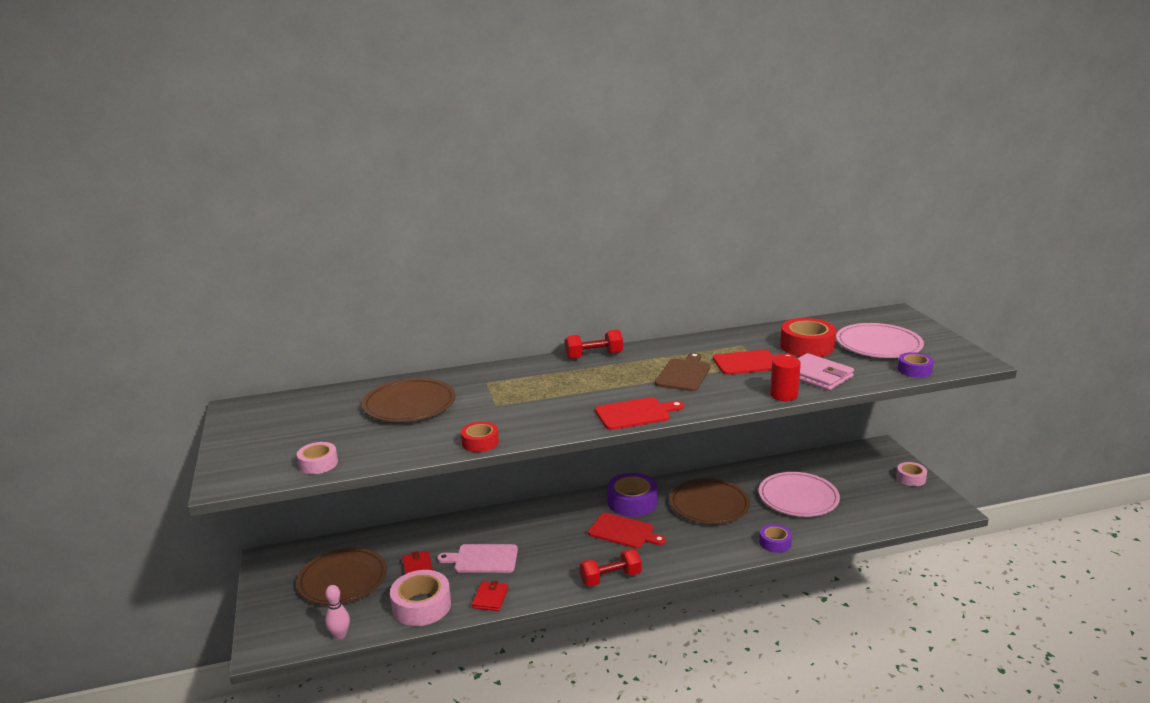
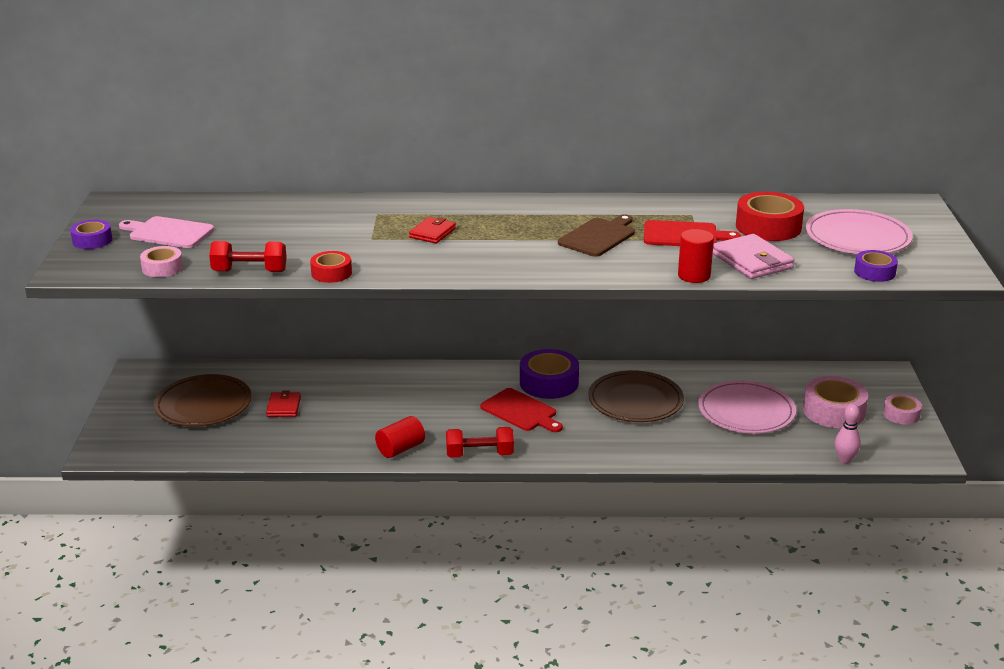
camera: 15 degrees right, 5 degrees up
pink bowling pin [325,585,350,640] -> pink bowling pin moved to [835,404,861,464]
brown plate [362,378,456,422] -> none
pink tape [390,570,451,626] -> pink tape moved to [803,376,868,428]
pink cutting board [437,544,518,573] -> pink cutting board moved to [119,216,214,248]
red wallet [472,581,508,611] -> red wallet moved to [409,217,456,243]
red dumbbell [565,330,623,360] -> red dumbbell moved to [209,241,287,272]
red cutting board [595,397,684,430] -> none
purple tape [759,524,792,553] -> purple tape moved to [70,219,112,249]
none -> red cylinder [375,416,425,458]

